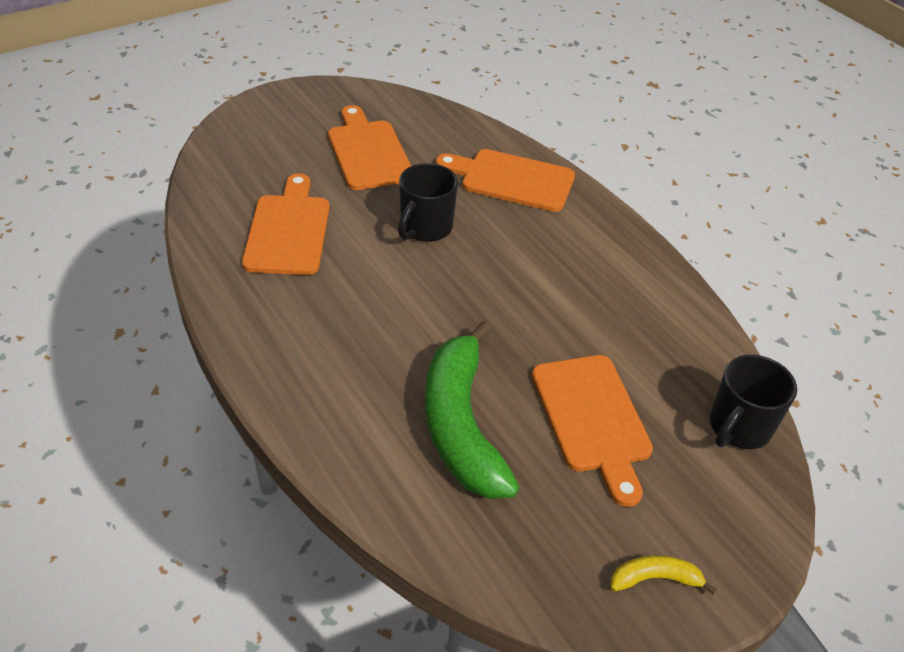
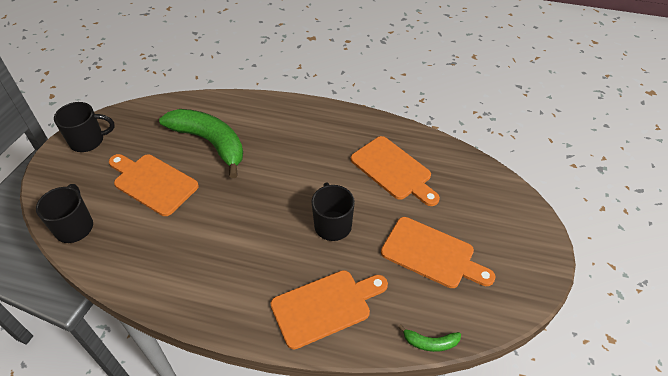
camera: 140 degrees right, 5 degrees up
yellow banana [611,555,717,594] -> black mug [54,102,115,152]
none -> green banana [398,324,461,352]

